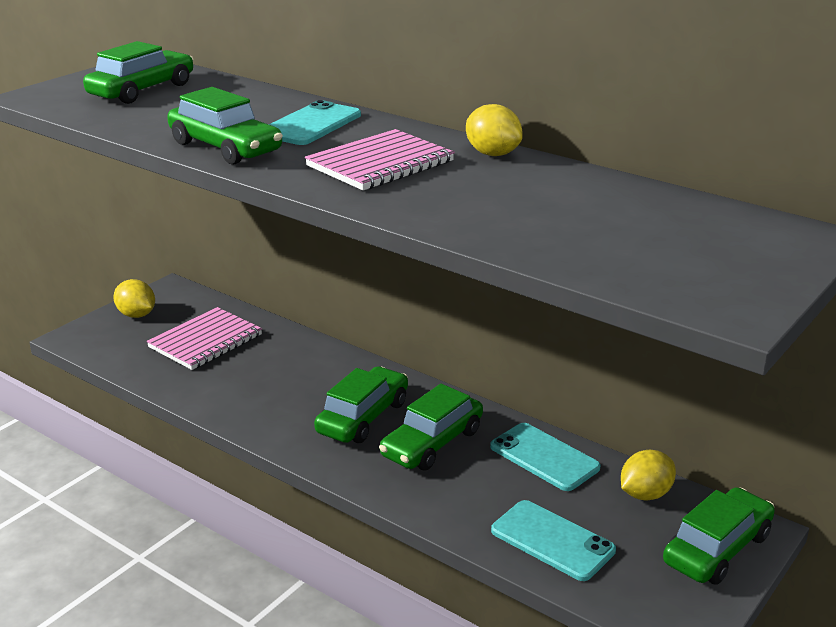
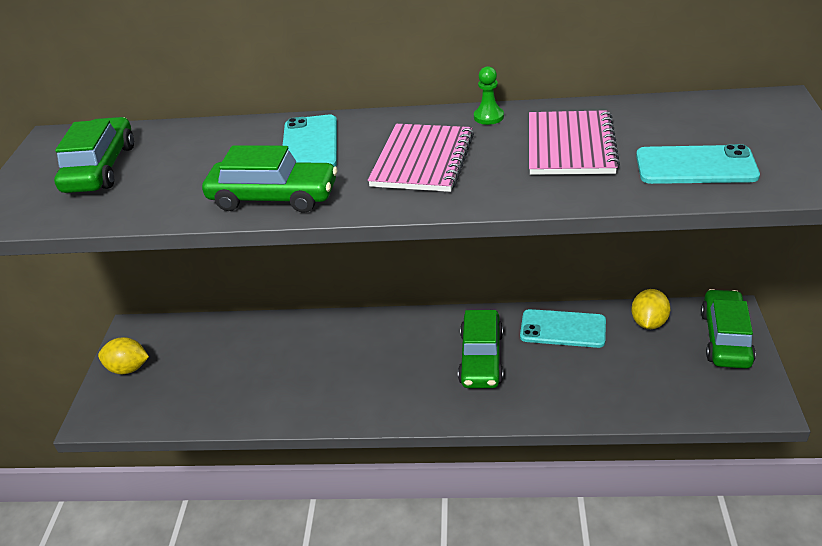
camera: 30 degrees left, 10 degrees up
pink notebook [147,307,262,370] -> pink notebook moved to [529,110,620,175]
green car [314,366,408,443] -> none
yellow lemon [466,104,523,156] -> green pawn [474,66,504,125]
turquoise phone [491,500,616,581] -> turquoise phone moved to [636,144,760,184]

